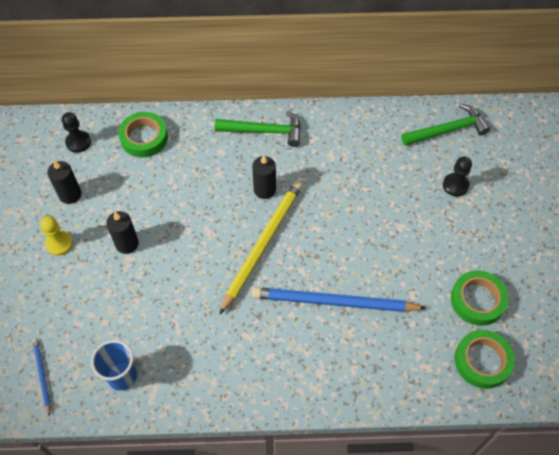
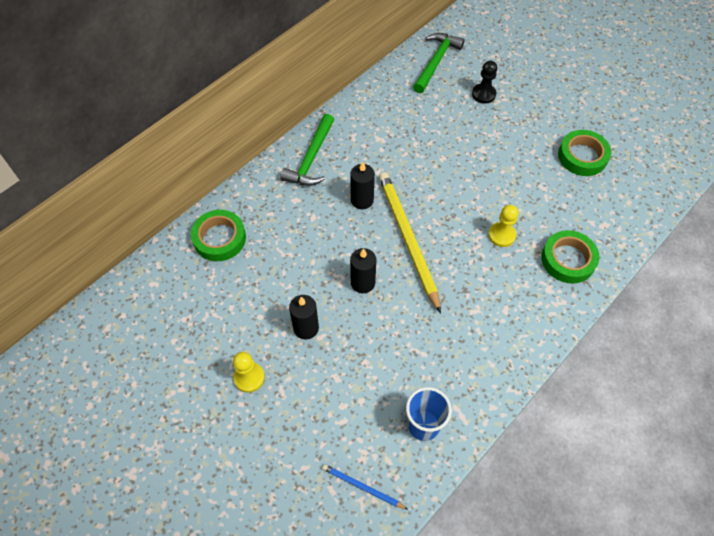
camera: 45 degrees left, 0 degrees up
black candle [47,160,81,204] -> black candle moved to [350,248,376,293]
black pawn [62,112,91,153] -> none
green hammer [215,111,301,147] -> green hammer turned 150 degrees clockwise [280,114,334,186]
blue pencil [252,287,426,312] -> yellow pawn [488,205,519,247]
green tape [455,330,515,389] -> green tape moved to [541,230,600,284]

